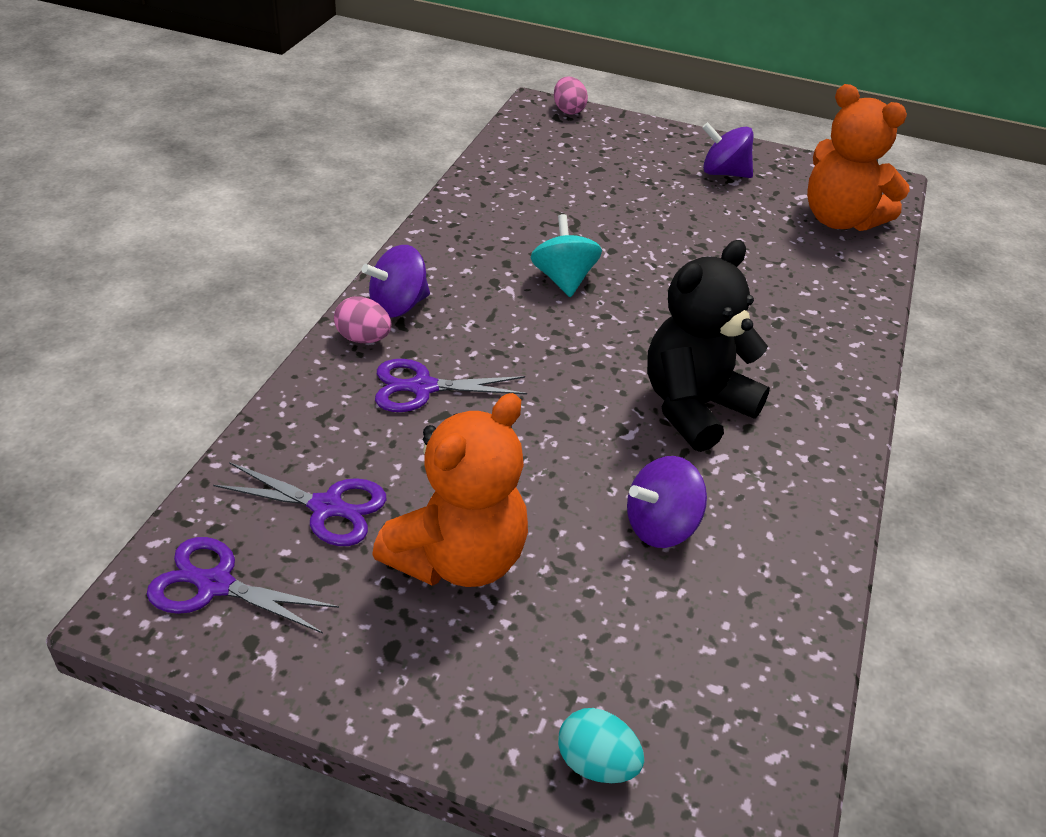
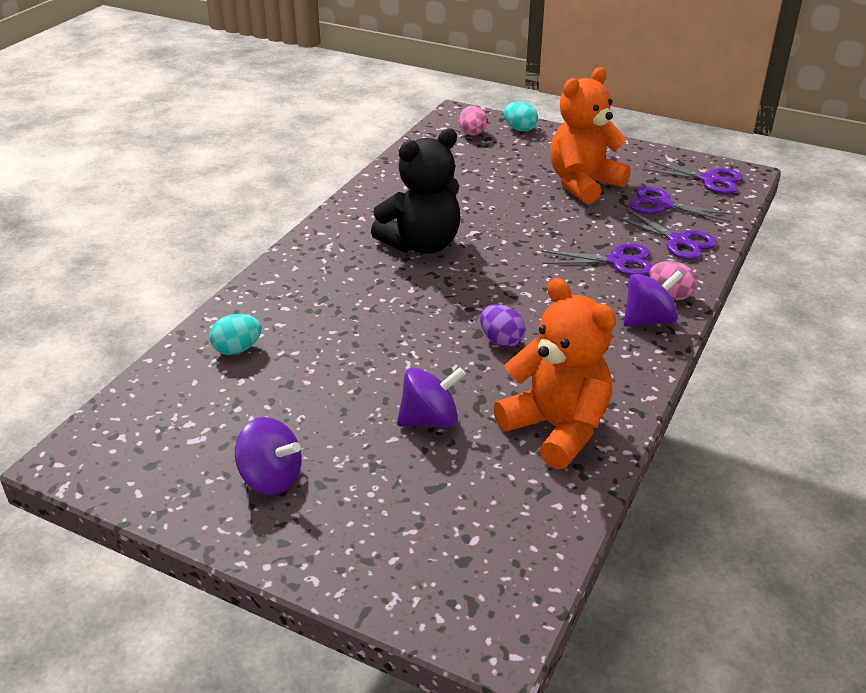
camera: 170 degrees left, 5 degrees down
turquoise spinning top [531,214,602,297] -> purple egg [480,304,525,347]
pink egg [554,77,588,115] -> pink egg moved to [459,106,487,136]
purple spinning top [627,456,707,548] -> purple spinning top moved to [397,367,465,428]
orange teddy bear [807,84,910,231] -> orange teddy bear moved to [493,278,616,469]
none -> turquoise egg [209,314,262,355]
none -> purple scissors [614,209,717,260]

